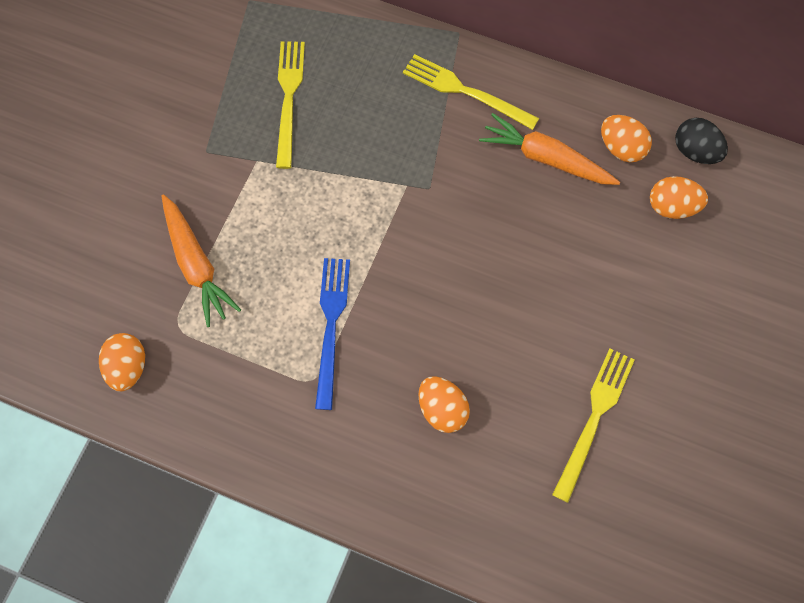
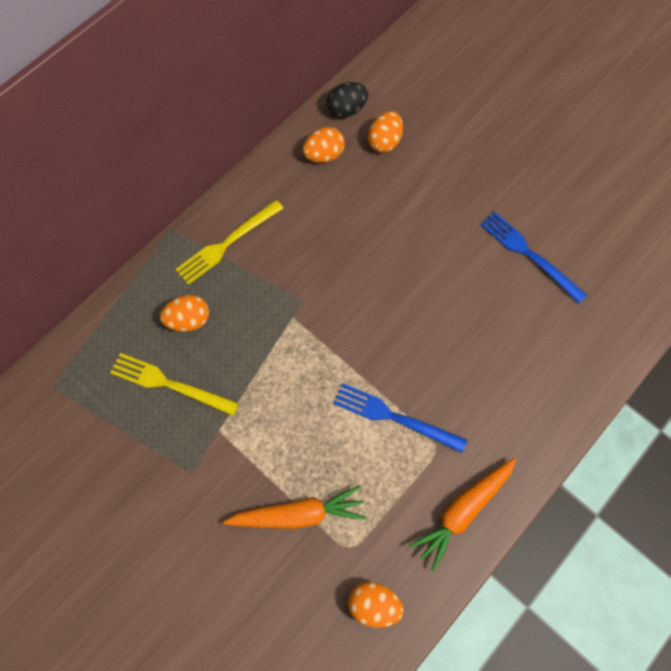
camera: 70 degrees left, 0 degrees up
orange egg [418,376,470,433] -> orange egg moved to [160,295,209,332]
orange carrot [479,113,620,185] -> orange carrot moved to [409,458,516,572]
yellow fork [552,349,635,503] -> blue fork [480,212,587,303]

